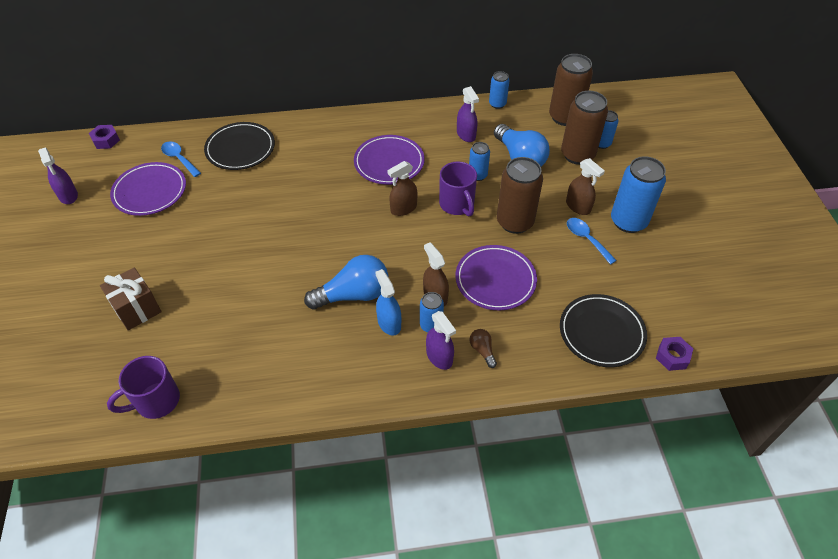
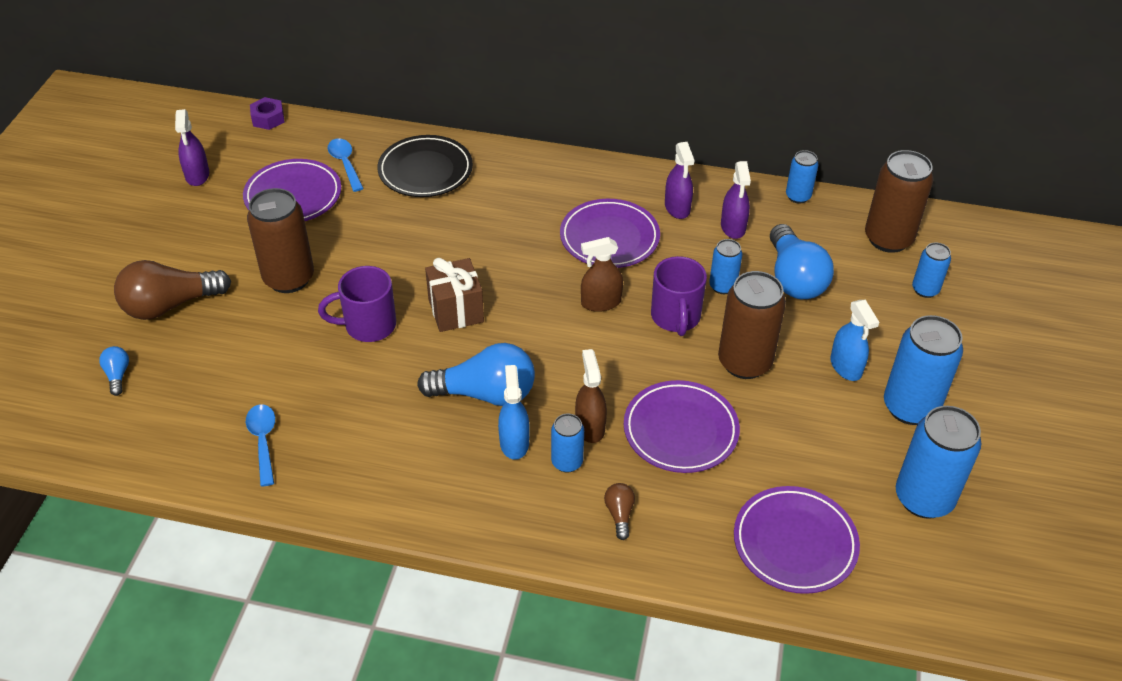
camera: 20 degrees right, 5 degrees down
brown gift [100,268,162,330] -> brown gift moved to [425,258,484,332]
purple mug [107,356,180,419] -> purple mug moved to [318,266,396,342]
purple spray bottle [426,311,456,370] -> purple spray bottle moved to [665,142,694,219]
black plate [560,294,647,367] -> purple plate [734,486,860,594]
brown can [561,91,608,165] -> brown can moved to [247,188,314,293]
brown spray bottle [566,158,605,215] -> blue spray bottle [830,300,879,381]
blue spoon [567,218,617,265] -> blue spoon moved to [246,404,275,486]
purple nut [656,337,693,371] -> none
none -> blue light bulb [99,346,129,396]
none -> brown light bulb [114,260,231,320]
none -> blue can [896,406,982,519]

